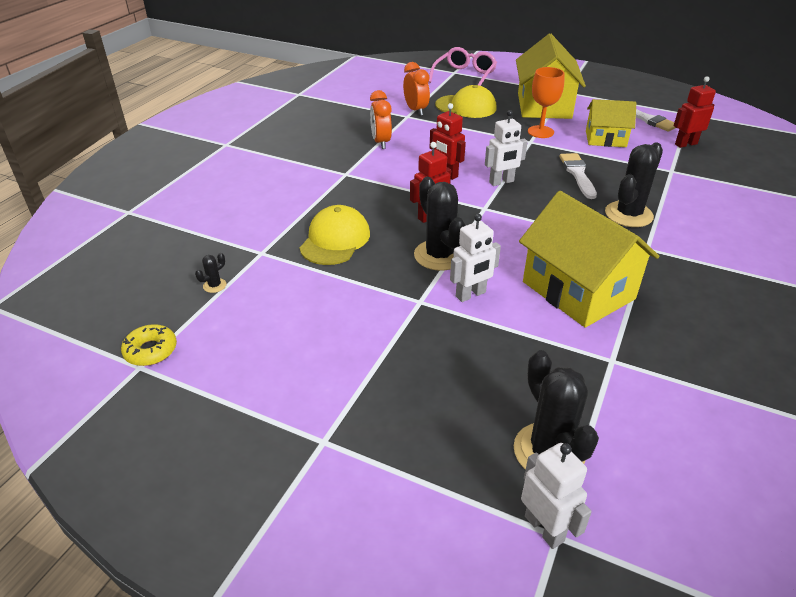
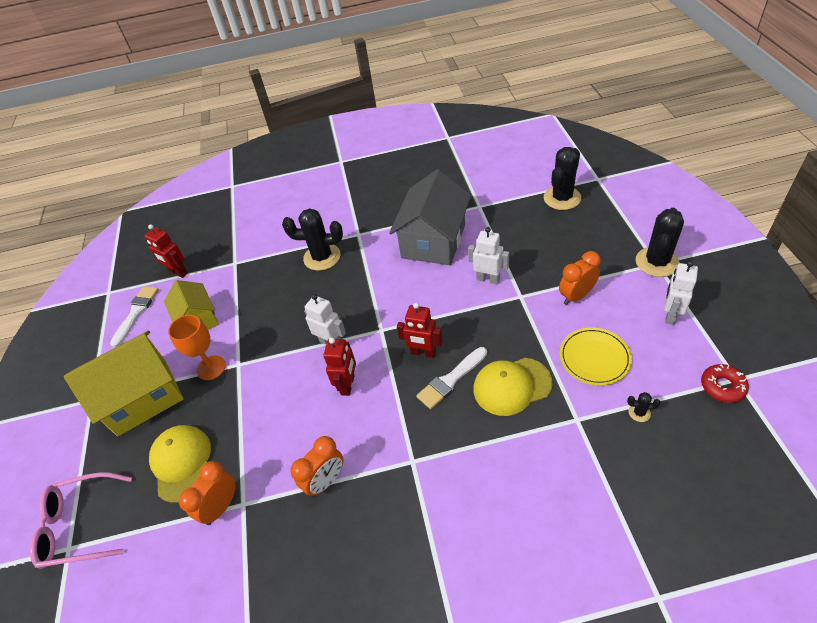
camera: 120 degrees left, 10 degrees up
yellow donut [121,324,177,366] -> red donut [701,364,749,403]
black cactus [414,177,466,271] -> black cactus moved to [636,208,684,277]
yellow house [519,191,659,328] -> grey house [389,169,471,265]
white robot [521,443,592,549] -> white robot moved to [664,261,698,325]
white brush [560,153,597,199] -> white brush moved to [416,347,487,409]
none -> orange clock [559,251,601,305]
none -> yellow plate [560,327,632,385]

